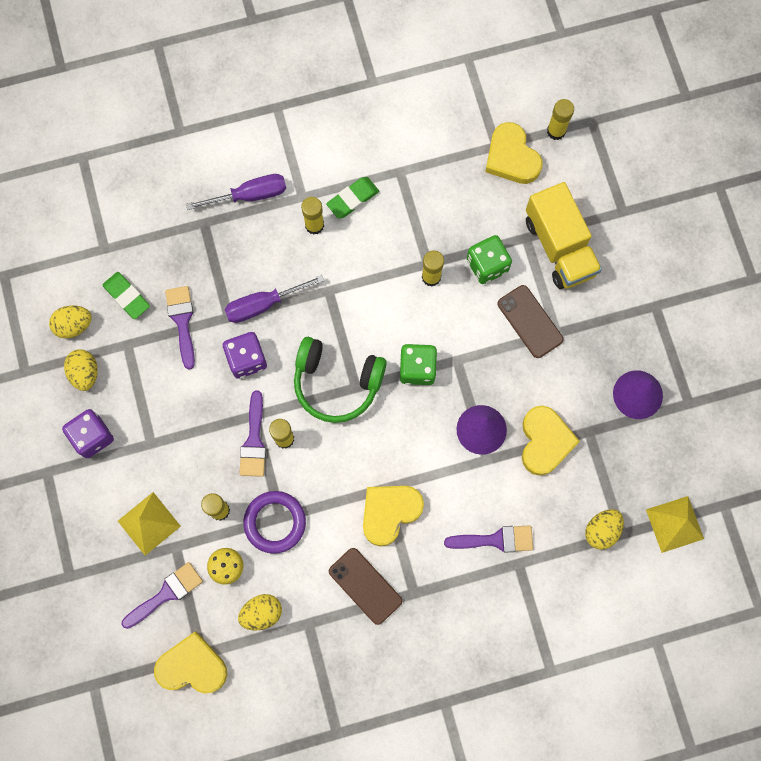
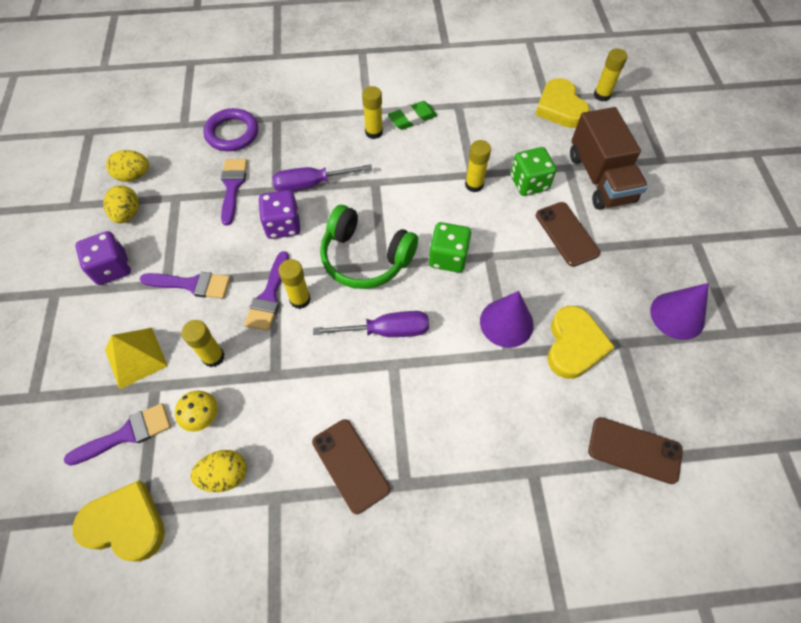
camera: 10 degrees right, 15 degrees down
green eraser [102,272,150,319] -> none
purple screwdriver [186,174,286,210] -> purple screwdriver moved to [313,311,429,337]
purple ring [243,491,306,554] -> purple ring moved to [203,108,258,151]
yellow heart [363,486,424,546] -> none
purple brush [444,525,533,553] -> purple brush moved to [140,272,230,299]
yellow truck [526,182,602,289] -> brown truck [570,107,648,210]
yellow egg [585,509,624,550] -> brown phone [588,417,682,484]
yellow pyramid [646,496,704,553] -> none

